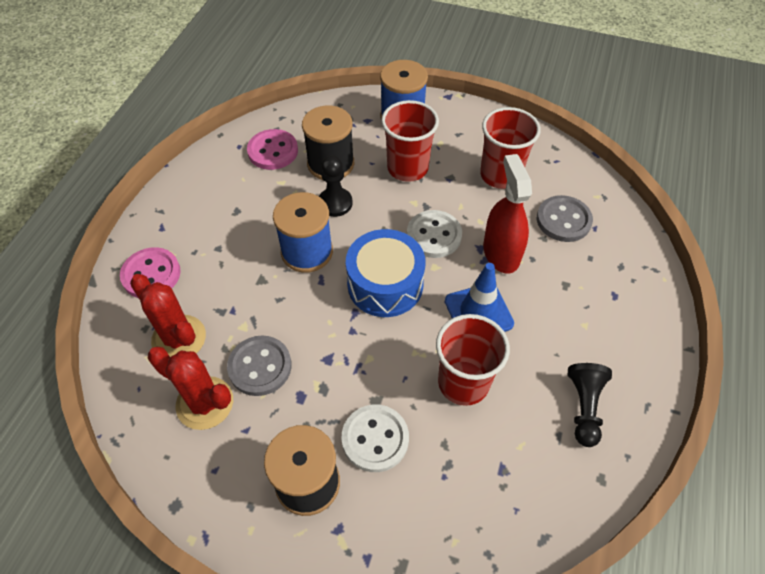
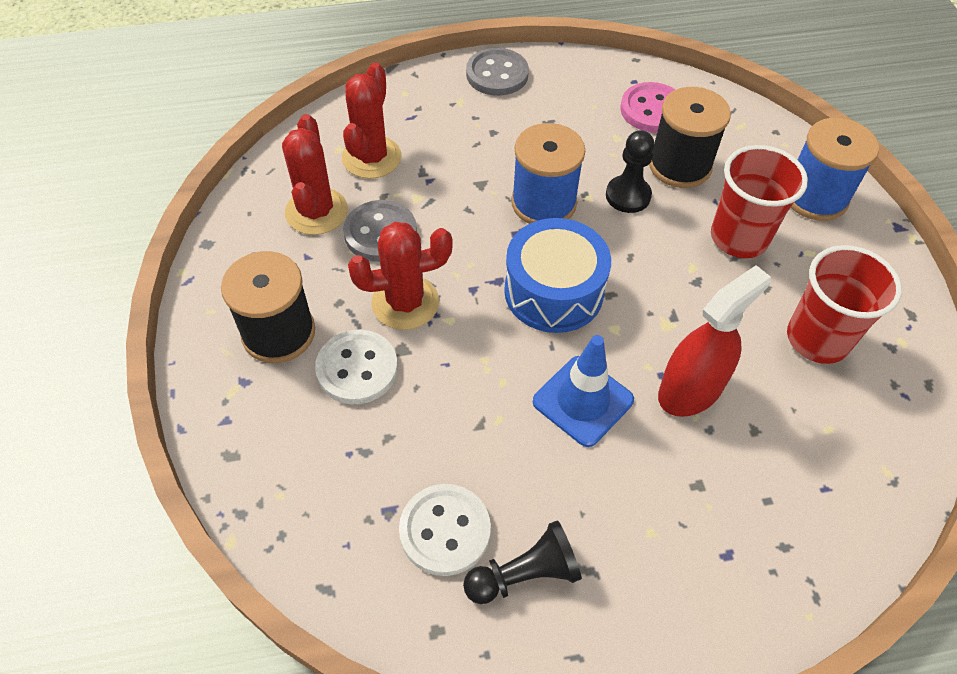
camera: 60 degrees right, 0 degrees up
pink button [120,247,181,298] -> none
white button [407,210,462,258] -> white button moved to [399,484,491,576]
red cup [436,314,510,406] -> none
grey button [537,195,593,242] -> grey button moved to [466,48,529,96]
none -> red cactus [348,222,453,330]

